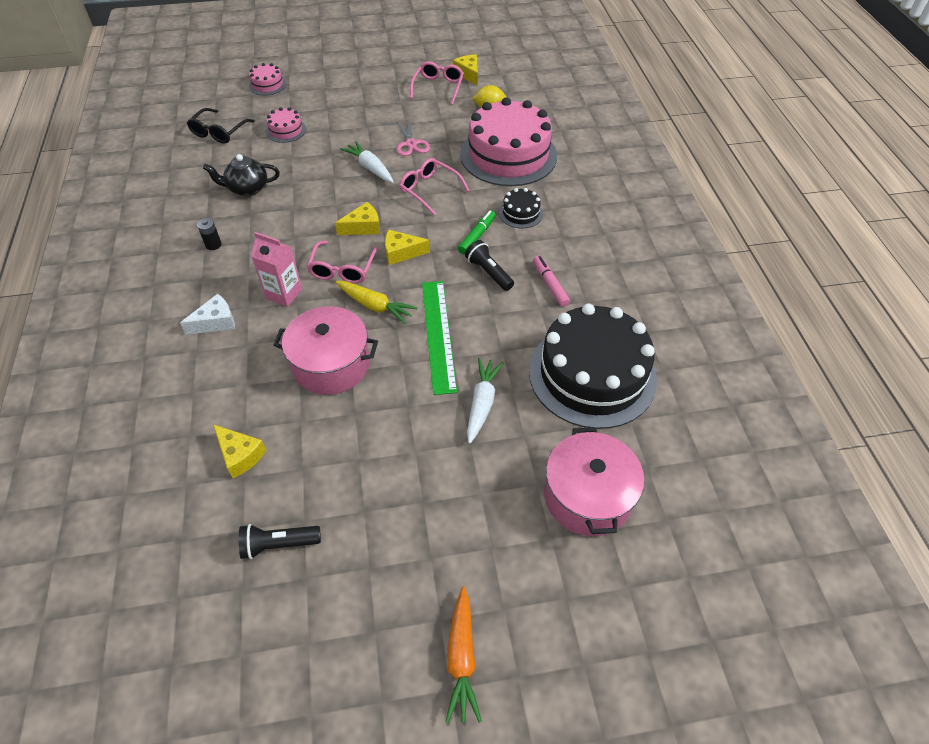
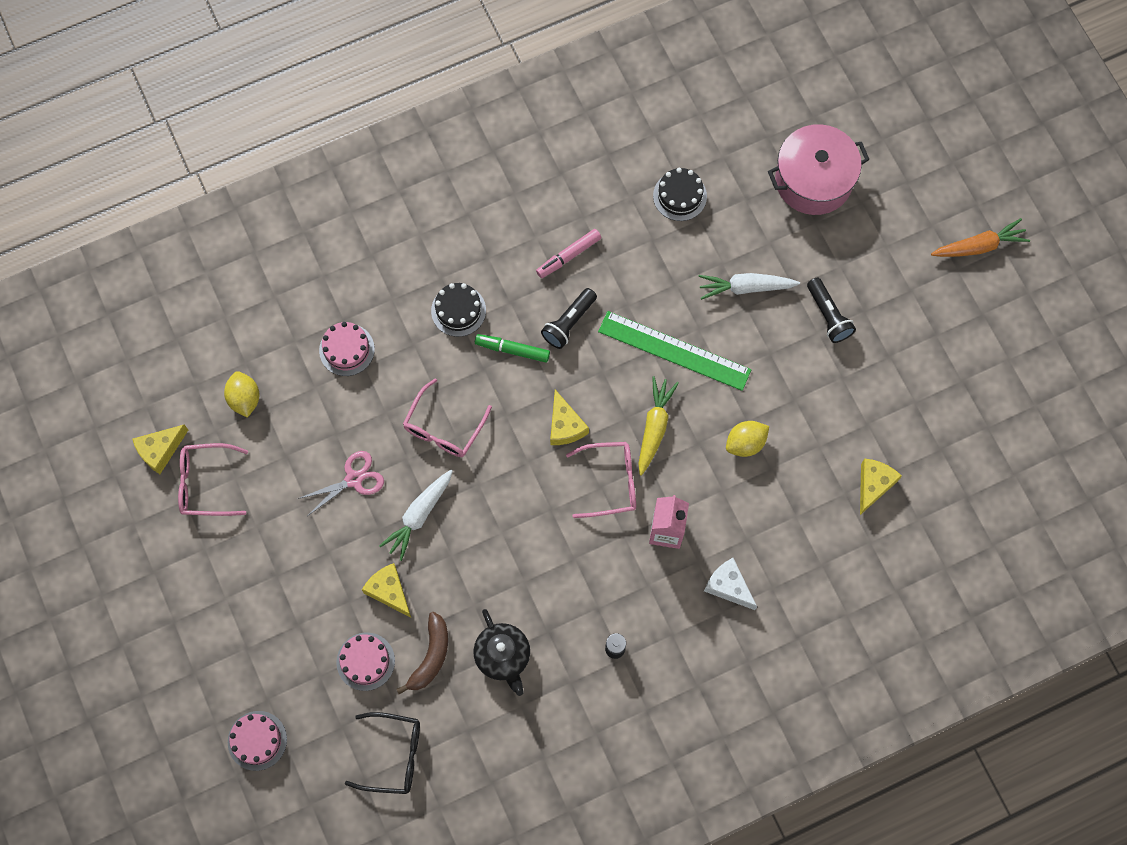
camera: 105 degrees left, 20 degrees up
black flashlight [238,524,321,559] -> black flashlight moved to [807,278,856,343]
pink pot [273,306,378,395] -> yellow lemon [726,421,769,457]
yellow cheese [335,202,380,235] -> yellow cheese moved to [362,563,411,618]
green ruler [422,281,457,395] -> green ruler turned 45 degrees clockwise [598,311,751,391]
pink cake [460,97,557,186] -> pink cake [319,322,375,376], size x0.42
black cake [529,303,657,429] -> black cake [653,168,707,221], size x0.42
none -> brown banana [397,612,448,694]

